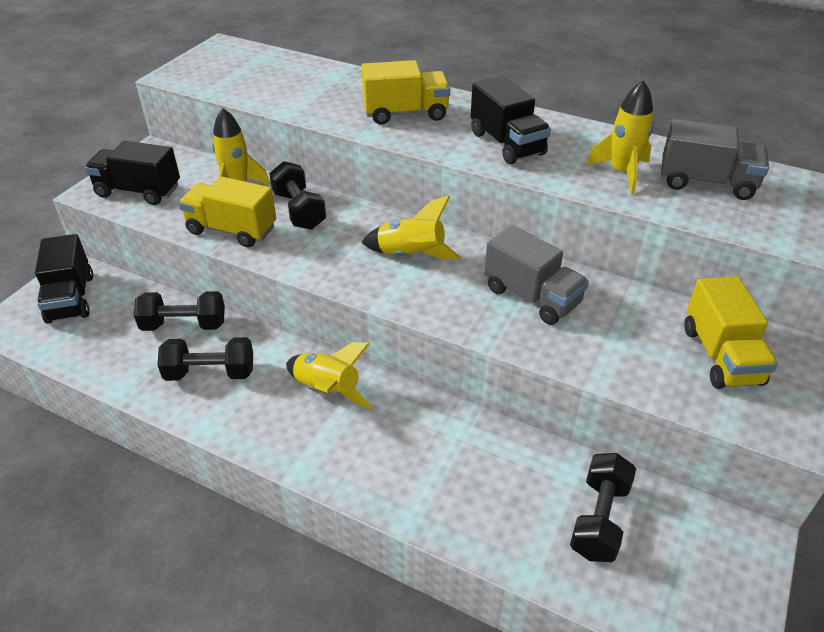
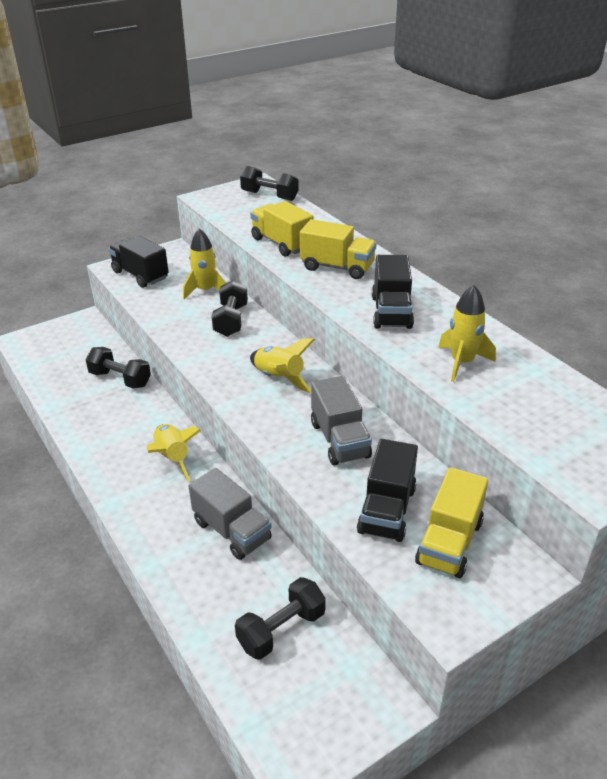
camera: 30 degrees right, 5 degrees down
black truck [35,234,93,324] -> black truck moved to [357,439,418,542]
black dumbbell [158,337,253,381] -> black dumbbell moved to [240,166,299,201]
yellow truck [179,177,276,248] -> yellow truck moved to [250,201,314,257]
grey truck [661,119,769,200] -> grey truck moved to [189,468,272,560]

